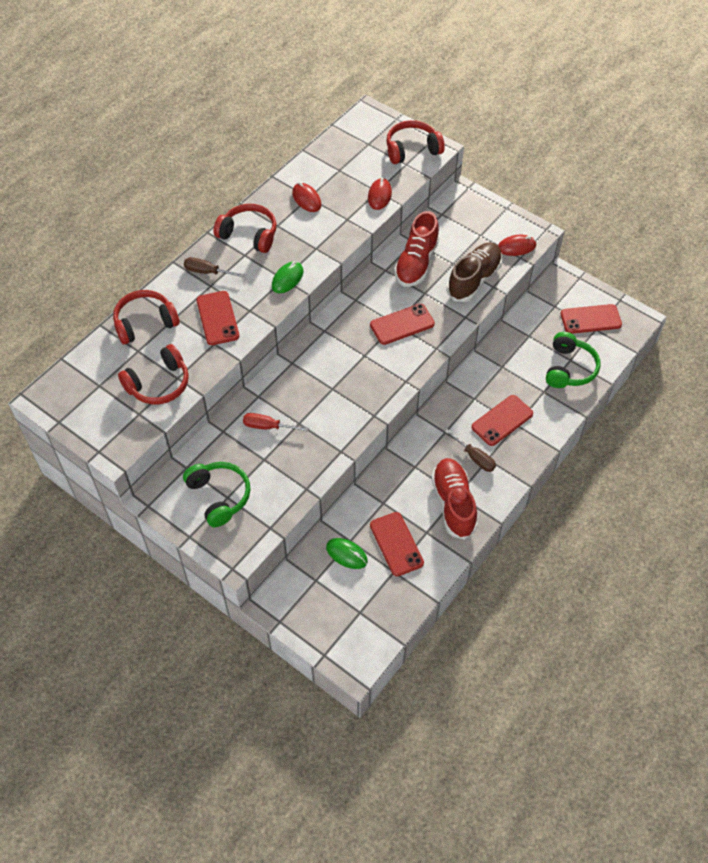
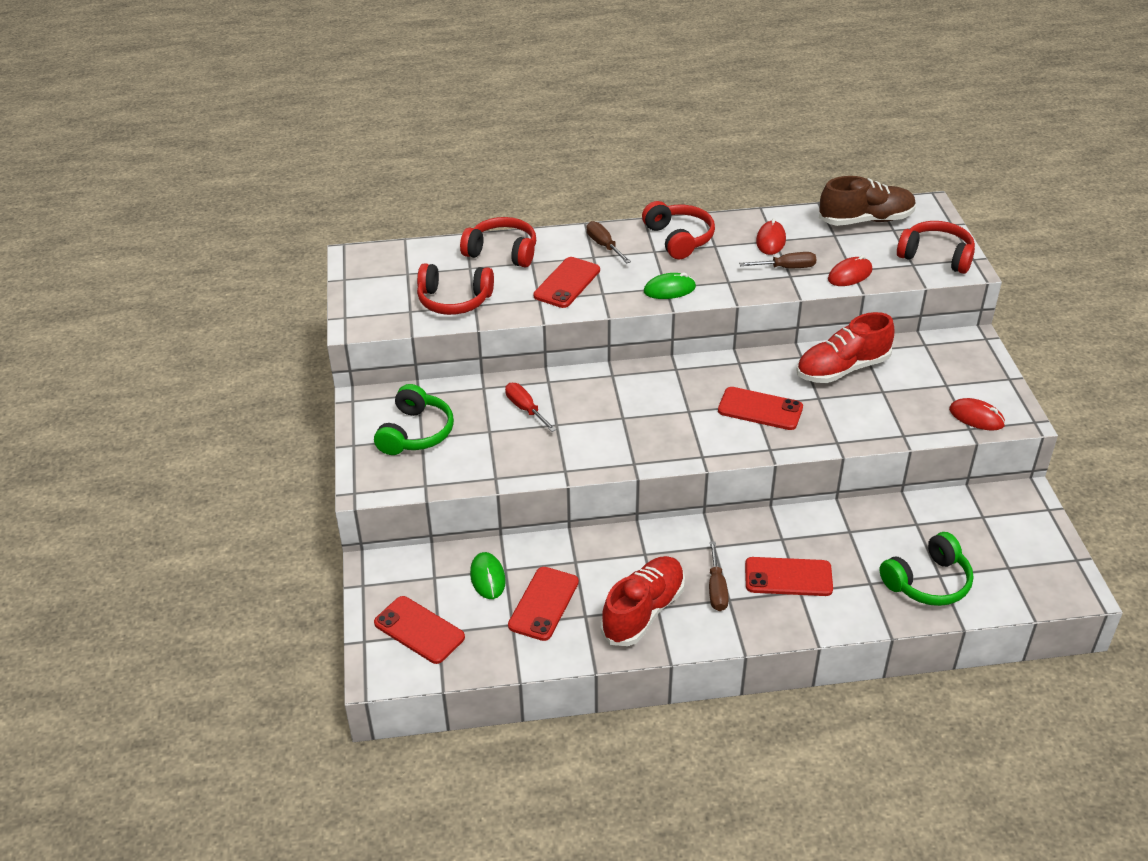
camera: 45 degrees right, 15 degrees down
brown shoe [447,242,502,302] -> brown shoe moved to [819,176,916,226]
red phone [561,304,622,334] -> red phone moved to [374,596,465,664]
none -> brown screwdriver [739,252,817,268]

